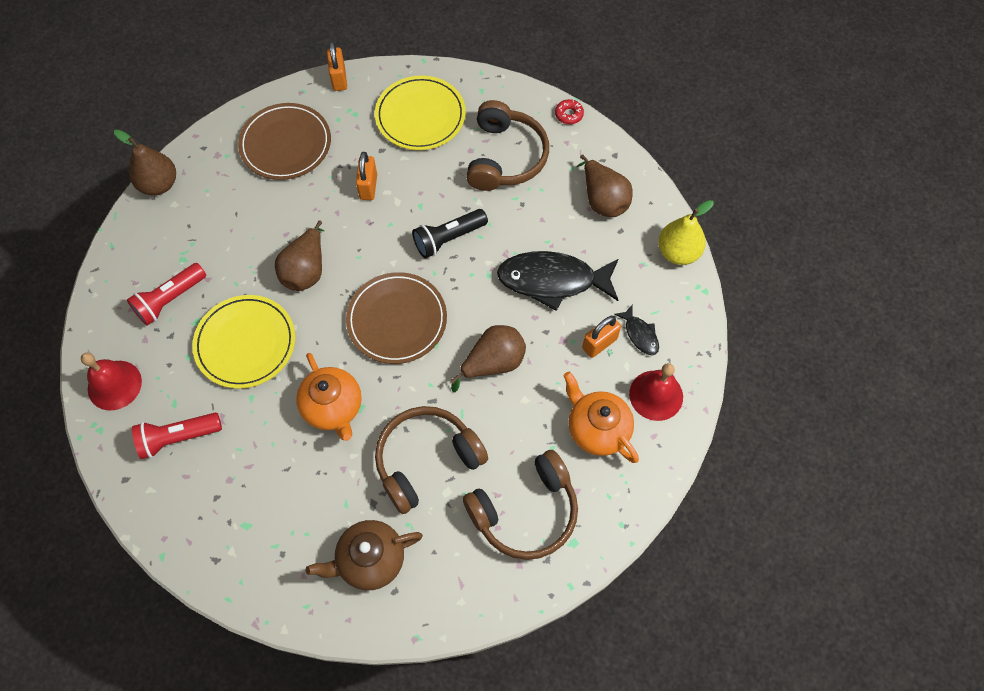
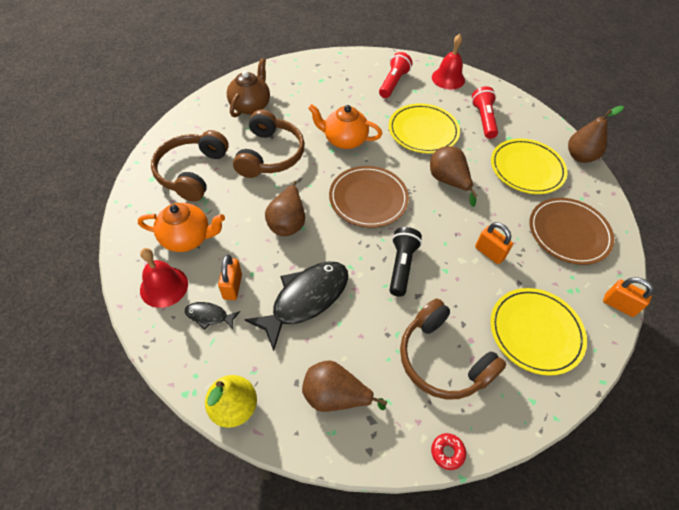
camera: 130 degrees right, 10 degrees down
none -> yellow plate [491,139,567,194]

